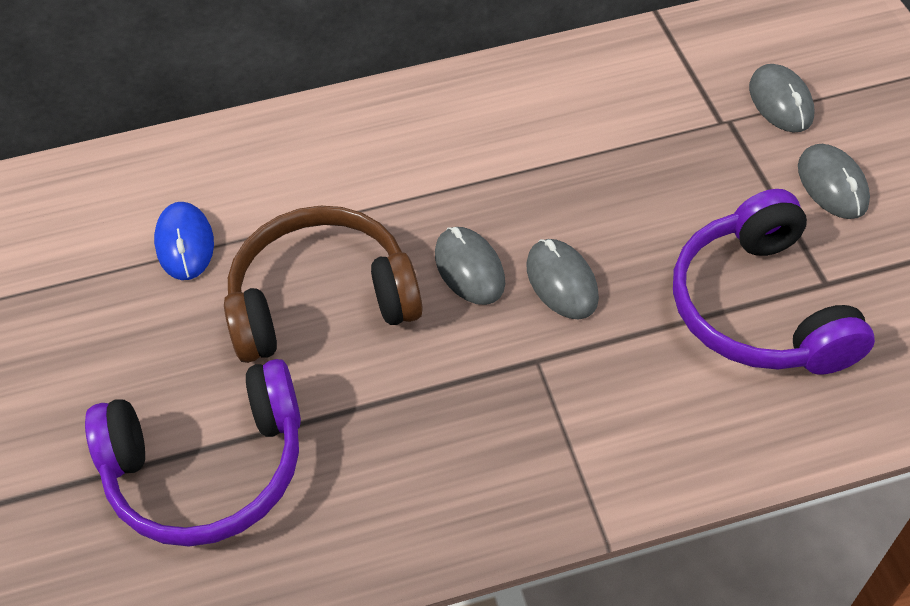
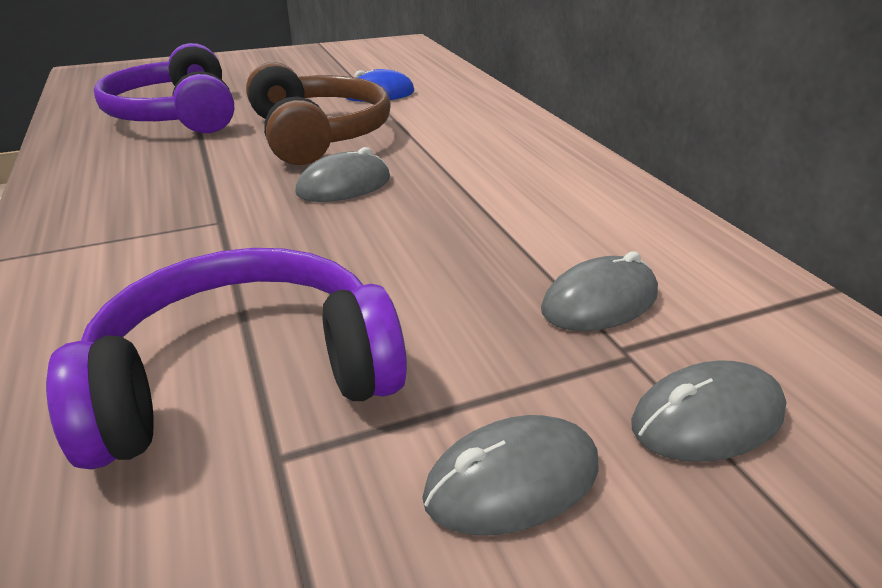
camera: 80 degrees right, 20 degrees down
grey mouse [526,239,599,320] -> grey mouse moved to [541,251,658,331]

